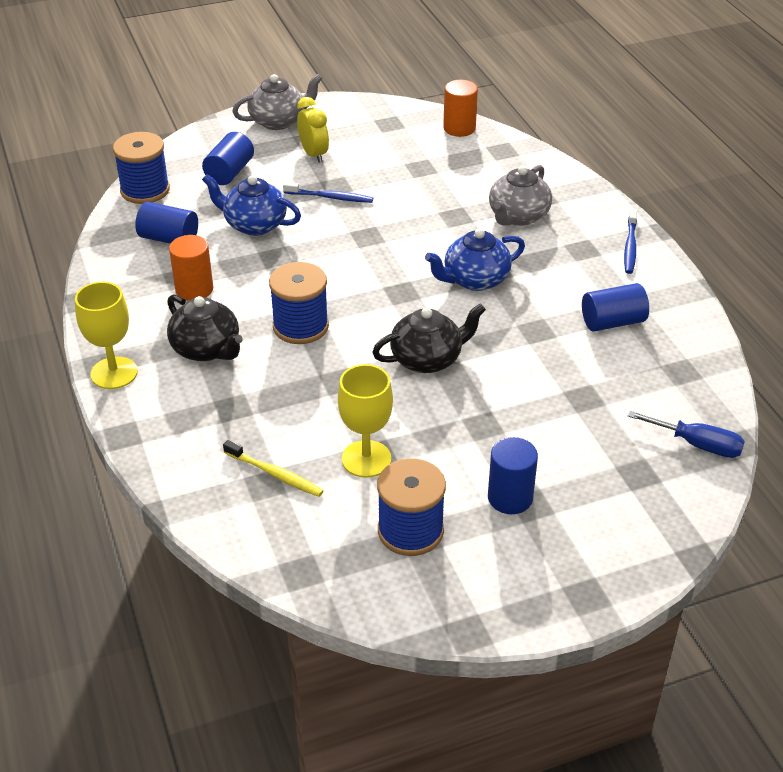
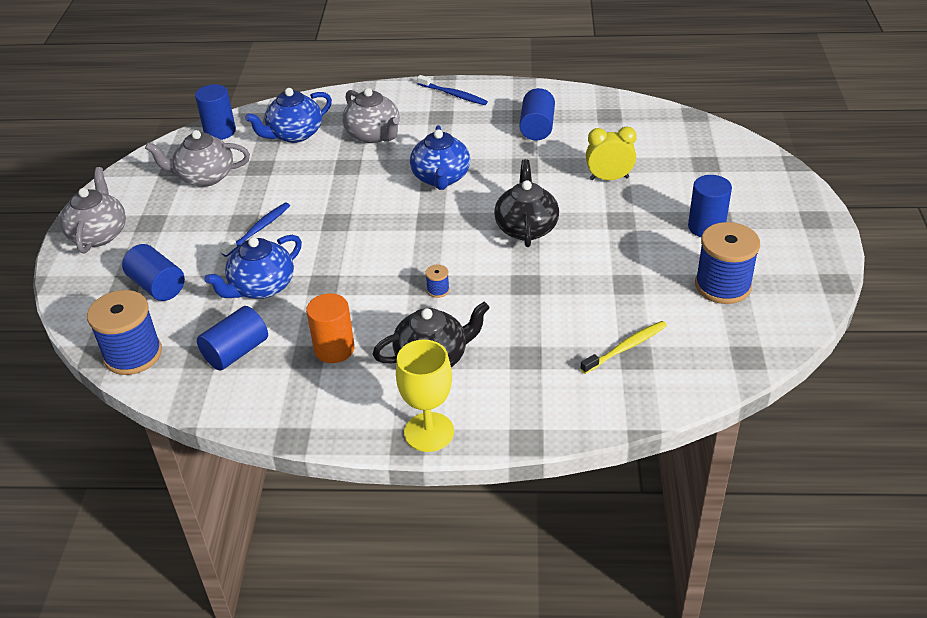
camera: 65 degrees left, 0 degrees up
blue spool [269,262,329,344] -> blue spool [425,265,450,298], size x0.41
yellow clock [297,97,329,163] -> yellow clock moved to [586,126,637,180]
yellow goblet [338,364,393,478] -> none
orange cylinder [443,80,478,137] -> blue cylinder [195,84,236,140]
blue screwdriver [627,411,745,458] -> none
none -> grey teapot [145,130,250,187]
none -> blue teapot [245,88,332,143]

